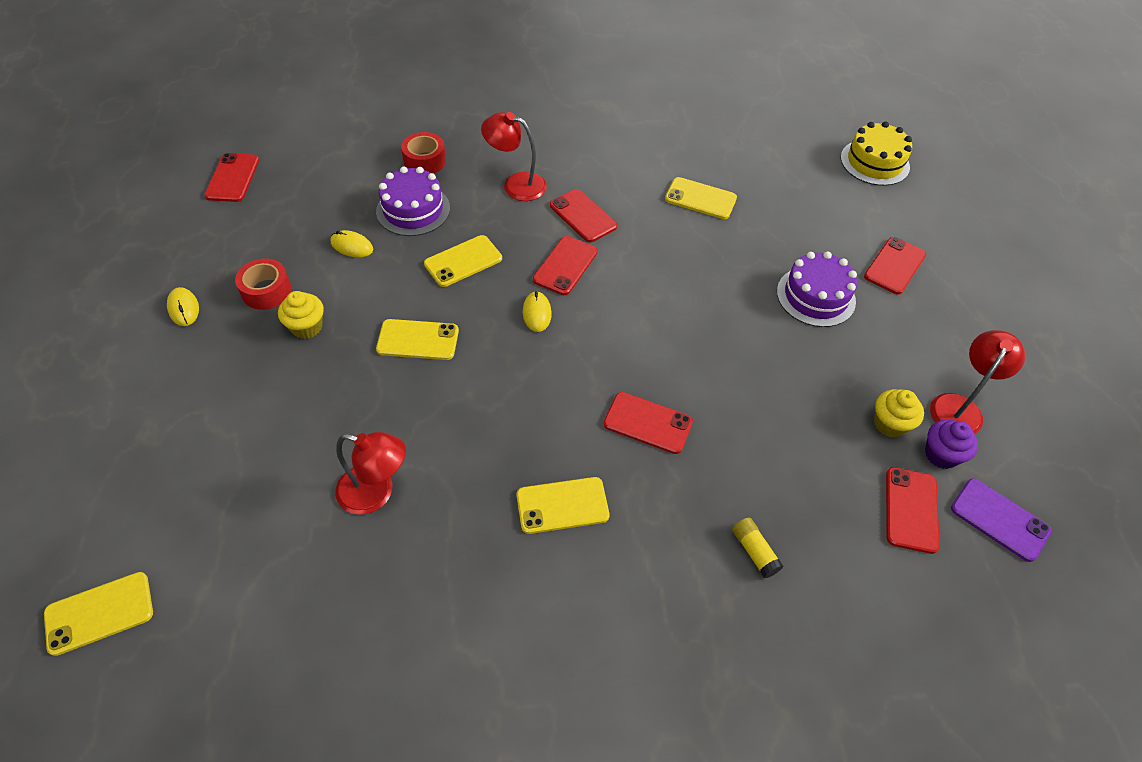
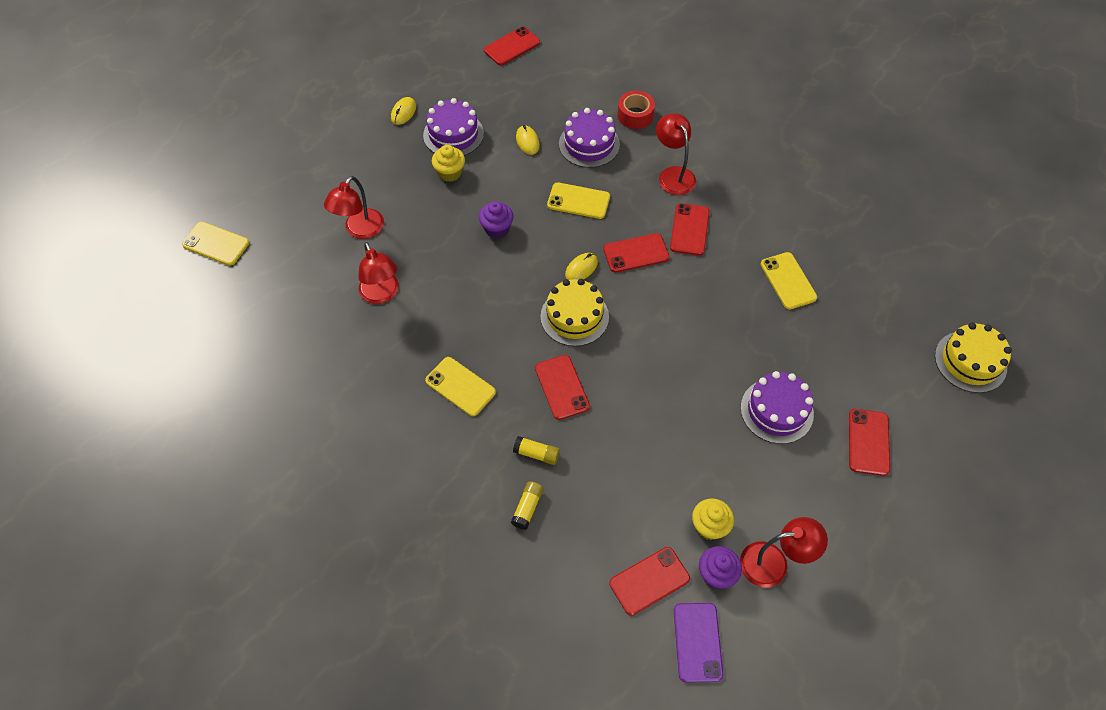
camera: 50 degrees right, 5 degrees up
red tape [235,258,291,310] -> purple cake [423,98,484,156]
yellow phone [376,319,459,360] -> purple cupcake [479,201,514,238]
red phone [864,237,926,295] -> red phone turned 75 degrees counterclockwise [849,409,890,476]
none -> red lamp [324,176,384,239]
none -> yellow glue stick [513,436,560,465]
none -> yellow cake [541,279,609,346]

